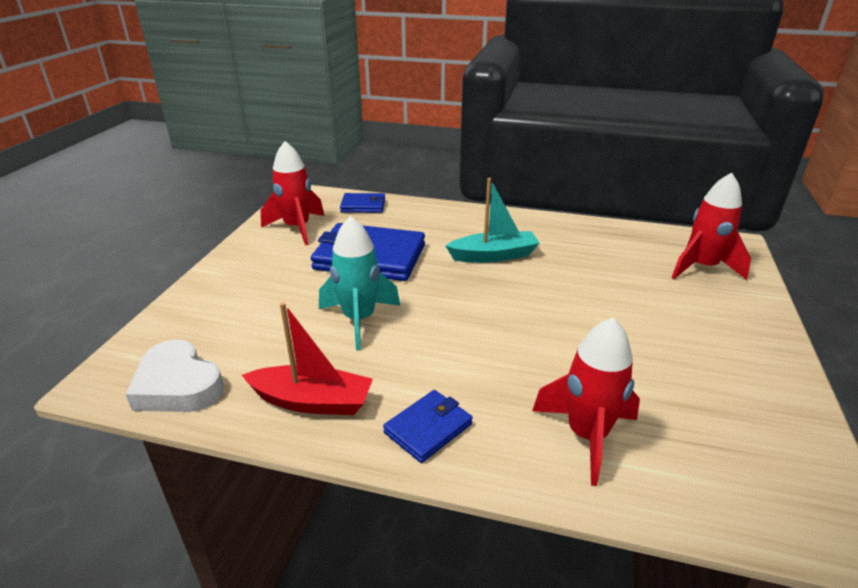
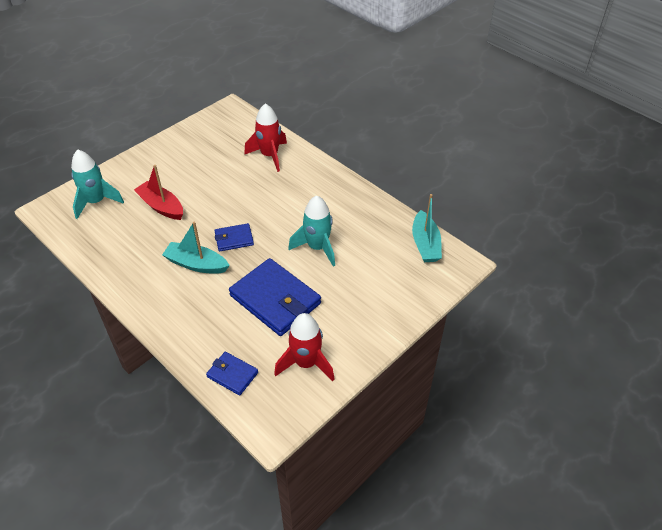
camera: 150 degrees left, 15 degrees up
white heart [126,339,224,412] -> turquoise boat [412,194,442,262]
red boat [242,302,373,415] -> red boat moved to [134,165,183,220]
blue wallet [383,390,473,463] -> blue wallet moved to [214,223,254,252]
red rocket [671,173,751,280] -> turquoise rocket [71,150,124,219]

